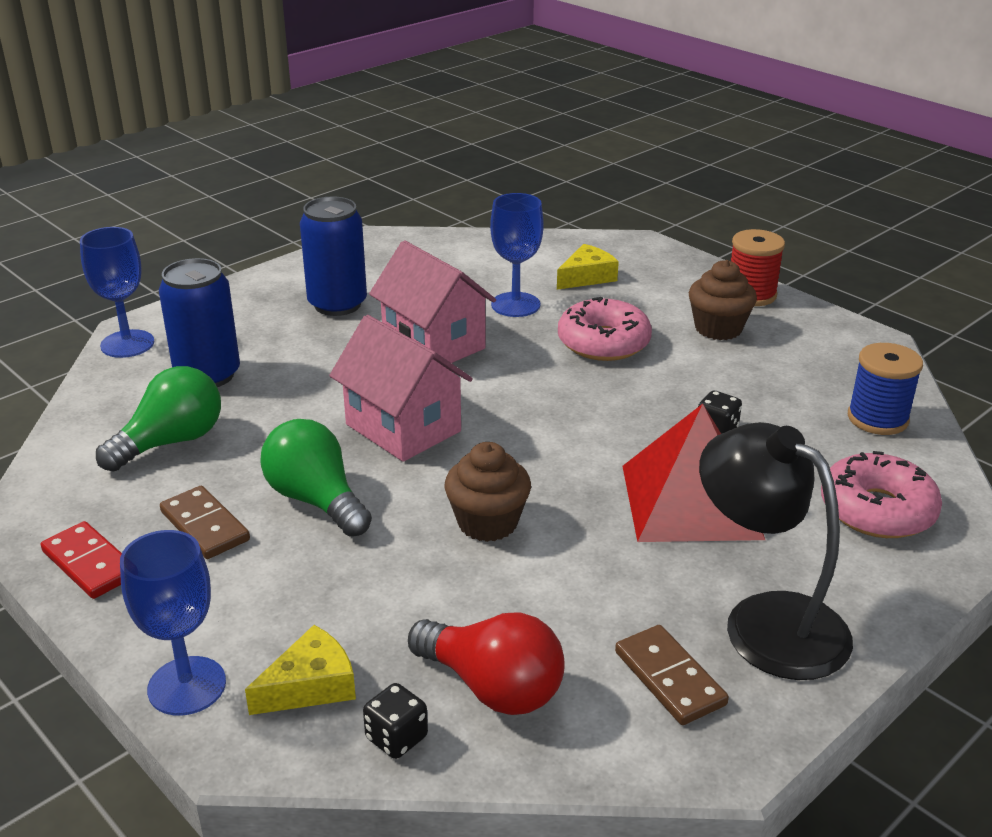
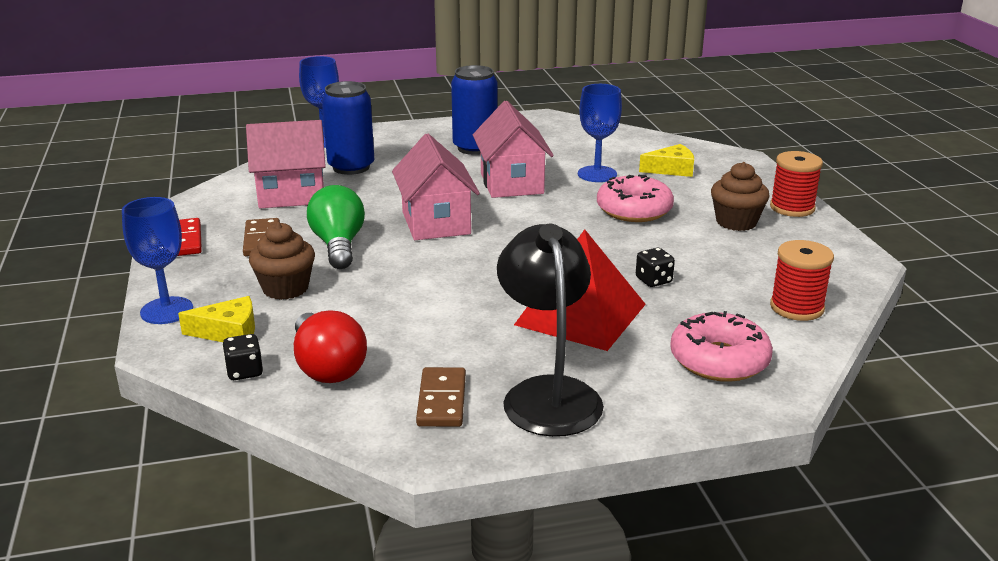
camera: 30 degrees right, 5 degrees down
green light bulb [96,366,221,472] -> pink house [246,120,326,208]
brown cupcake [444,442,531,542] -> brown cupcake moved to [249,222,315,300]
blue spool [848,343,923,435] -> red spool [770,240,834,321]

